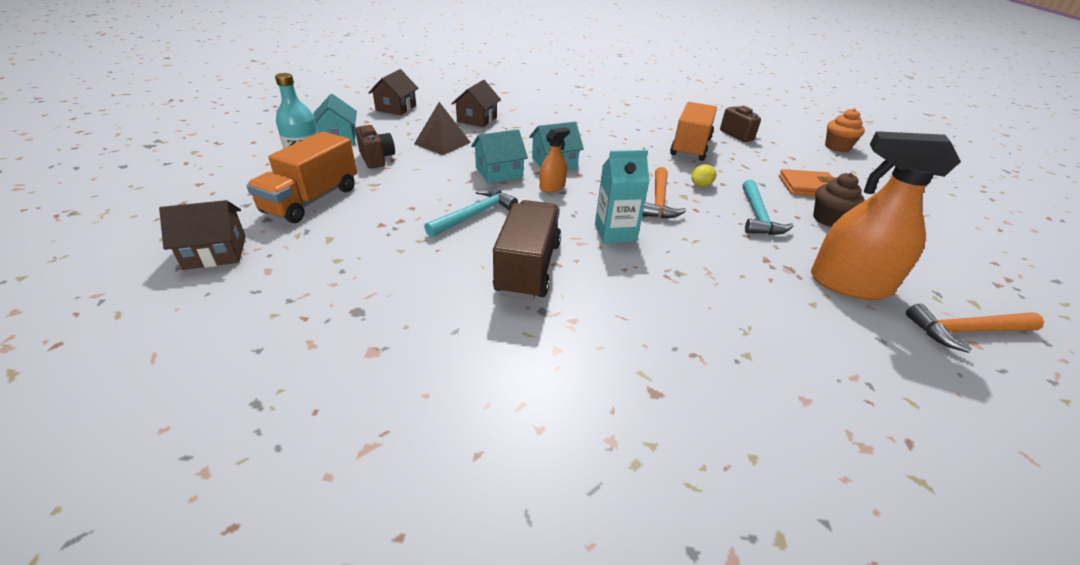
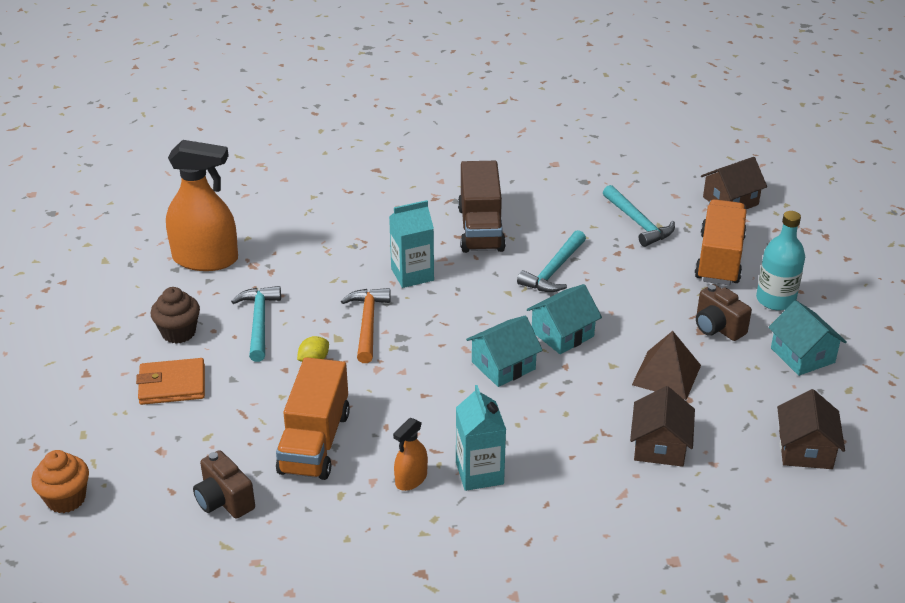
camera: 170 degrees right, 0 degrees up
orange spray bottle [540,127,570,192] -> orange spray bottle moved to [393,418,428,491]
orange hammer [906,303,1044,353] -> none
none -> turquoise carton [456,385,506,491]
none -> turquoise hammer [603,185,675,247]

